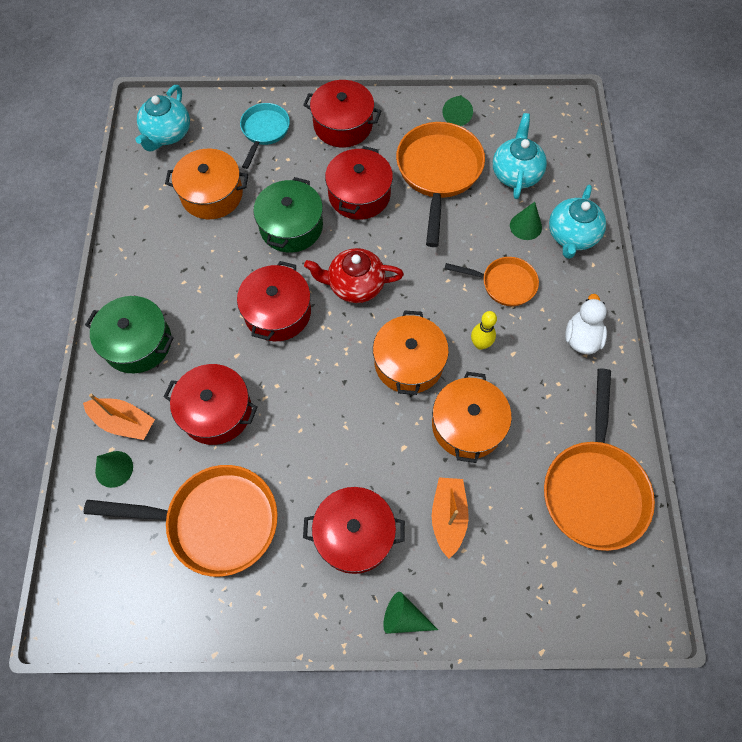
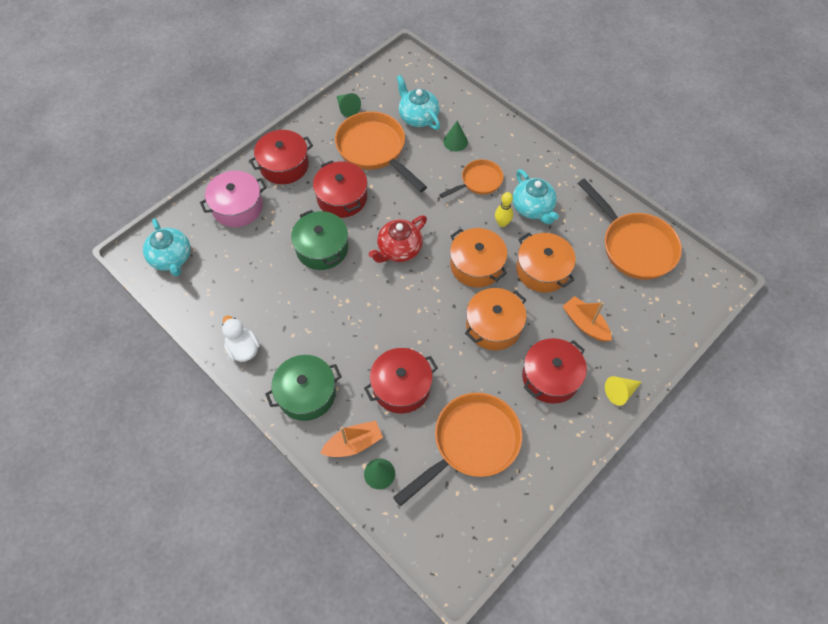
camera: 45 degrees left, 5 degrees down
orange pot [165,148,248,219] -> orange pot moved to [465,288,527,350]
red pot [237,261,311,341] -> none
turquoise pan [240,103,290,169] -> pink pot [200,171,267,227]
green cone [383,592,438,634] -> yellow cone [605,376,641,406]
turquoise teapot [549,185,606,259] -> turquoise teapot moved to [512,169,559,224]
white duck [565,294,607,354] -> white duck moved to [222,316,260,362]

